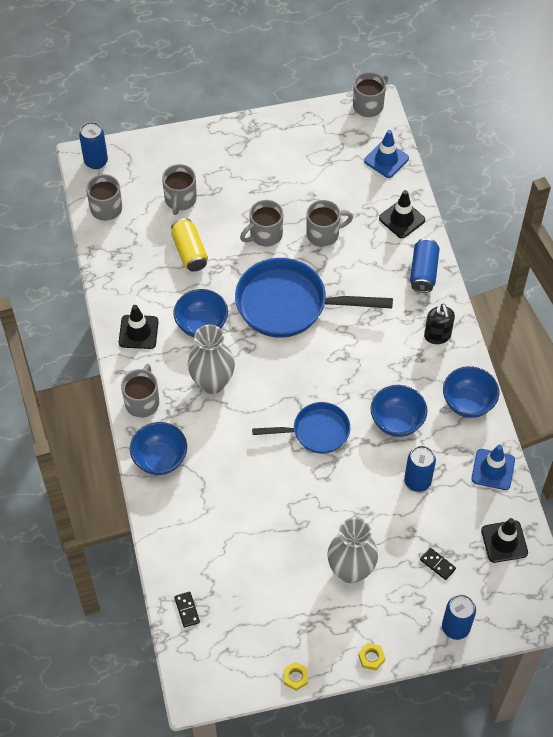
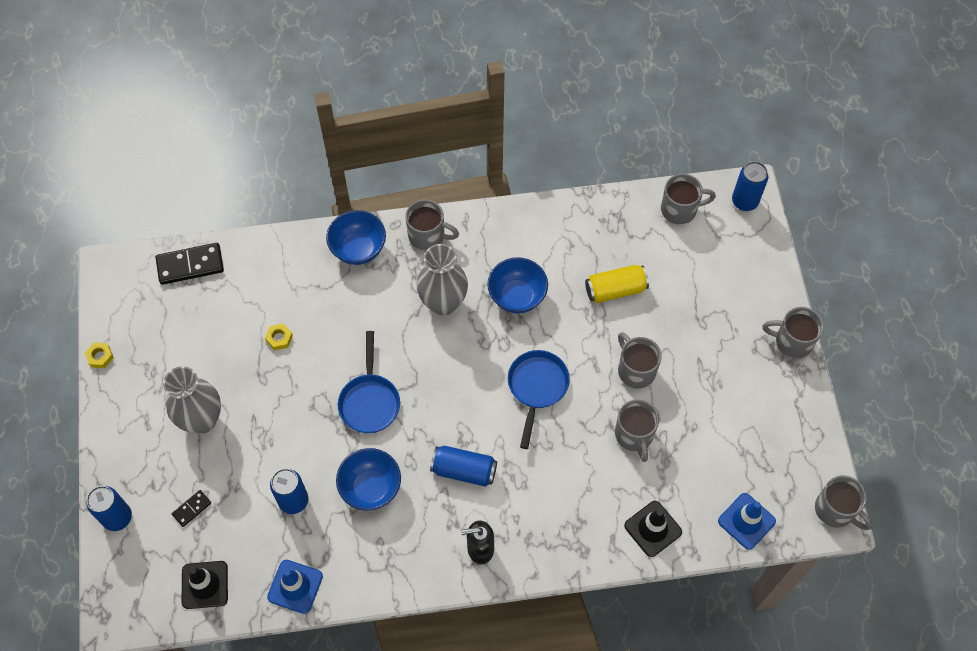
camera: 95 degrees right, 5 degrees up
black traffic cone [119,305,159,349] -> none
grey mug [162,164,197,215] -> grey mug moved to [763,307,824,358]
black domino [174,591,200,628] -> black domino [156,243,224,285], size x1.90
blue pan [235,258,393,338] -> blue pan [508,350,570,449], size x0.60
yellow nut [358,643,385,670] -> yellow nut moved to [265,323,293,350]
blue can [410,238,440,293] -> blue can moved to [430,446,497,487]
blue bowl [443,366,499,418] -> none

